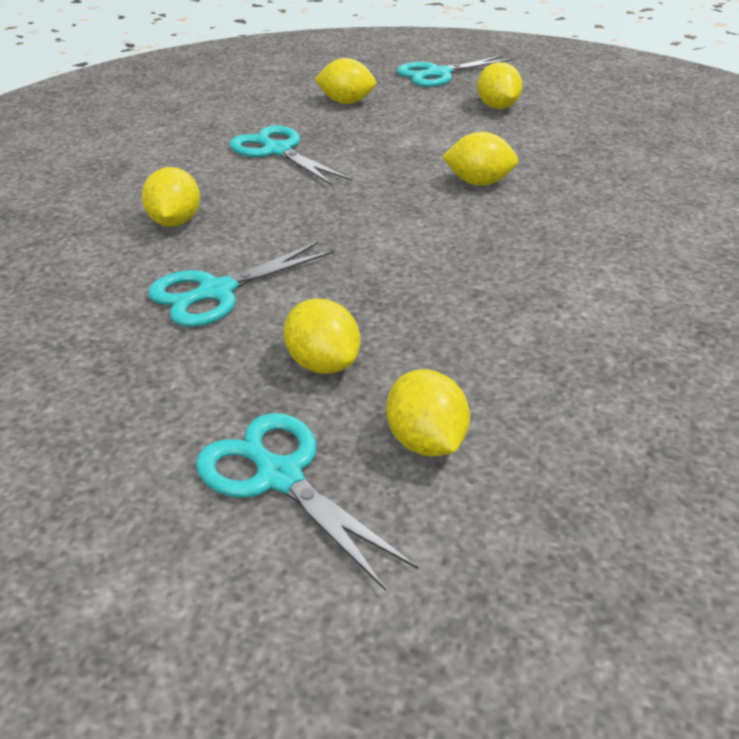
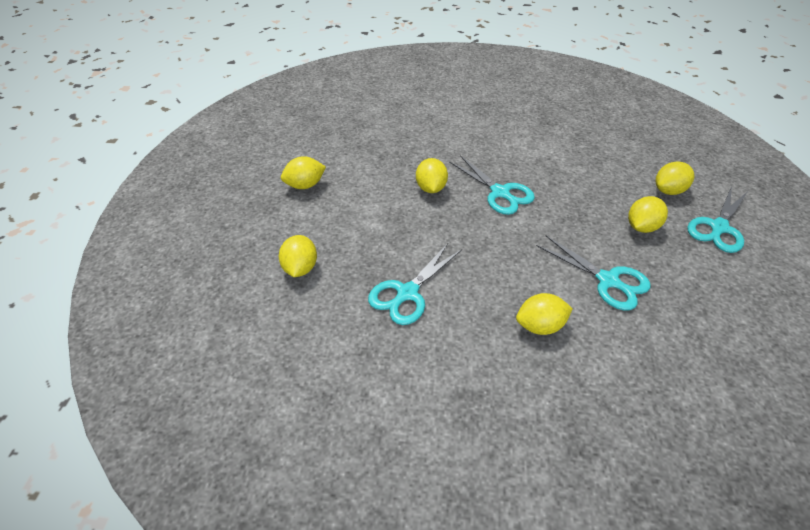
camera: 100 degrees left, 10 degrees up
turquoise scissors [397,55,513,87] -> turquoise scissors moved to [449,155,535,215]

